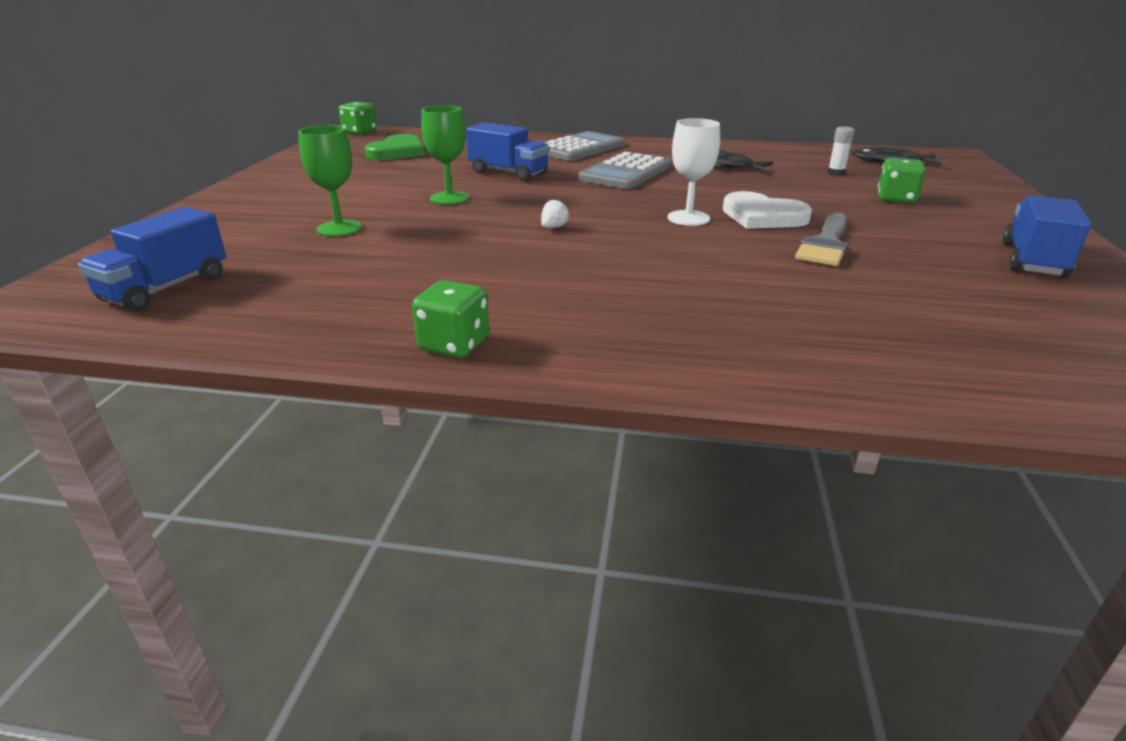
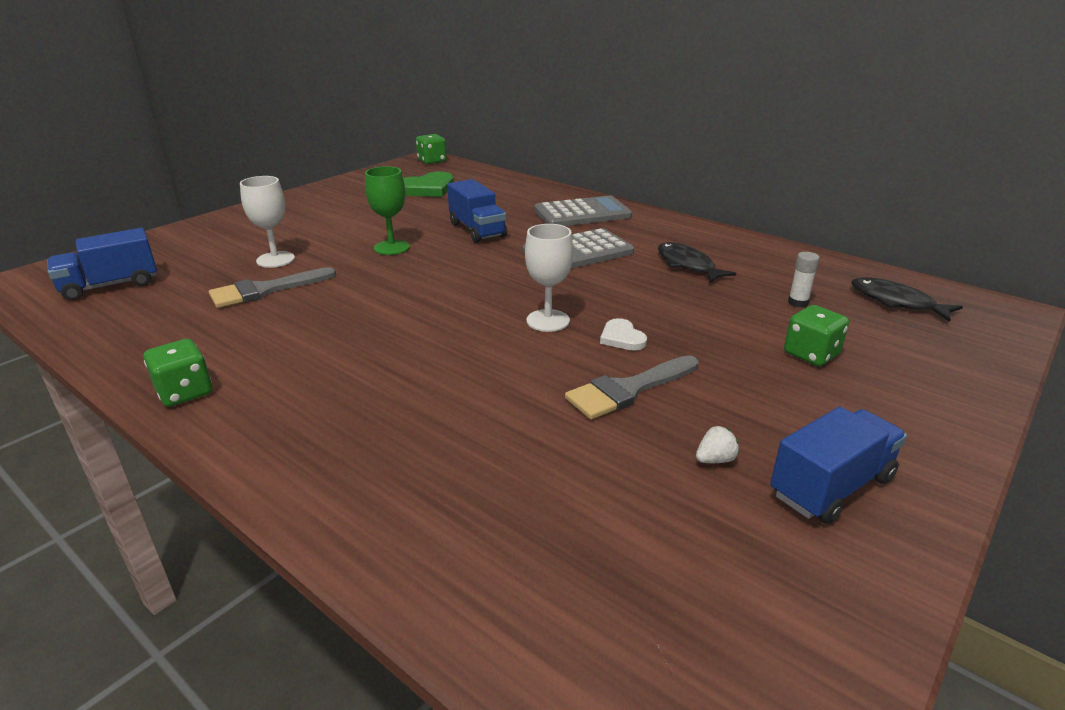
camera: 30 degrees right, 0 degrees up
green goblet [298,125,362,237] -> white goblet [240,176,295,268]
white strawberry [541,199,569,228] -> white strawberry moved to [696,426,739,463]
white heart [723,191,812,229] -> white heart [600,318,647,351], size x0.56
none -> grey brush [209,267,336,308]

